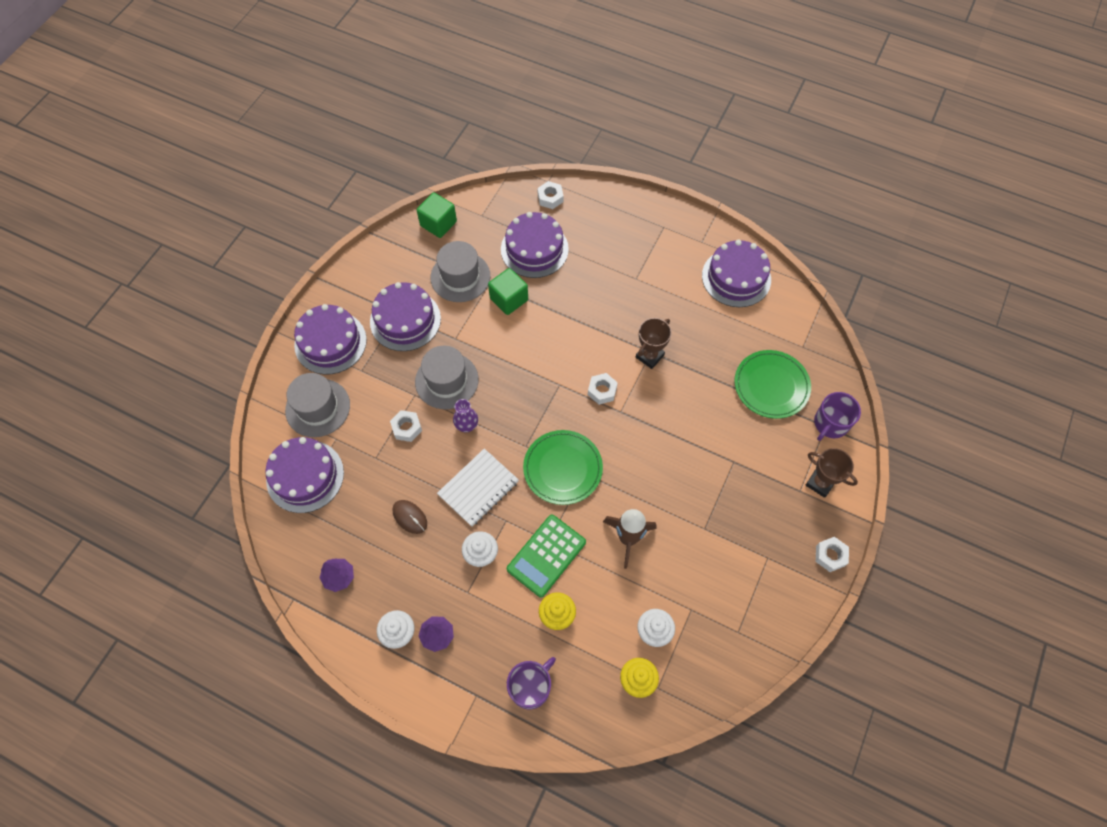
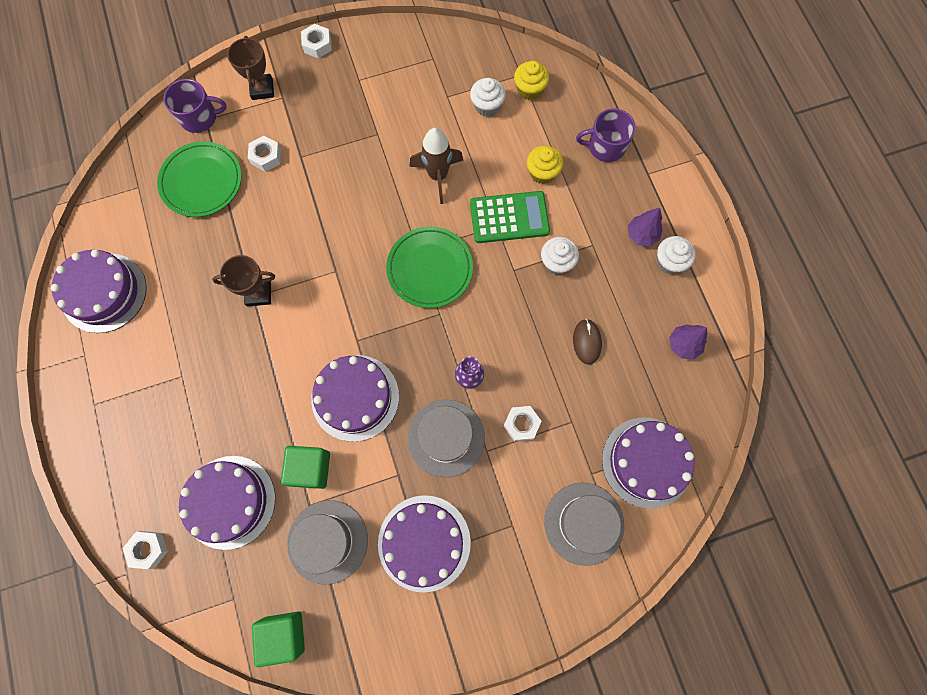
camera: 135 degrees left, 10 degrees up
purple cake [294,304,367,375] -> purple cake moved to [311,355,399,442]
white notebook [437,449,519,527] -> none
white nut [588,373,618,405] -> white nut moved to [248,136,281,172]

